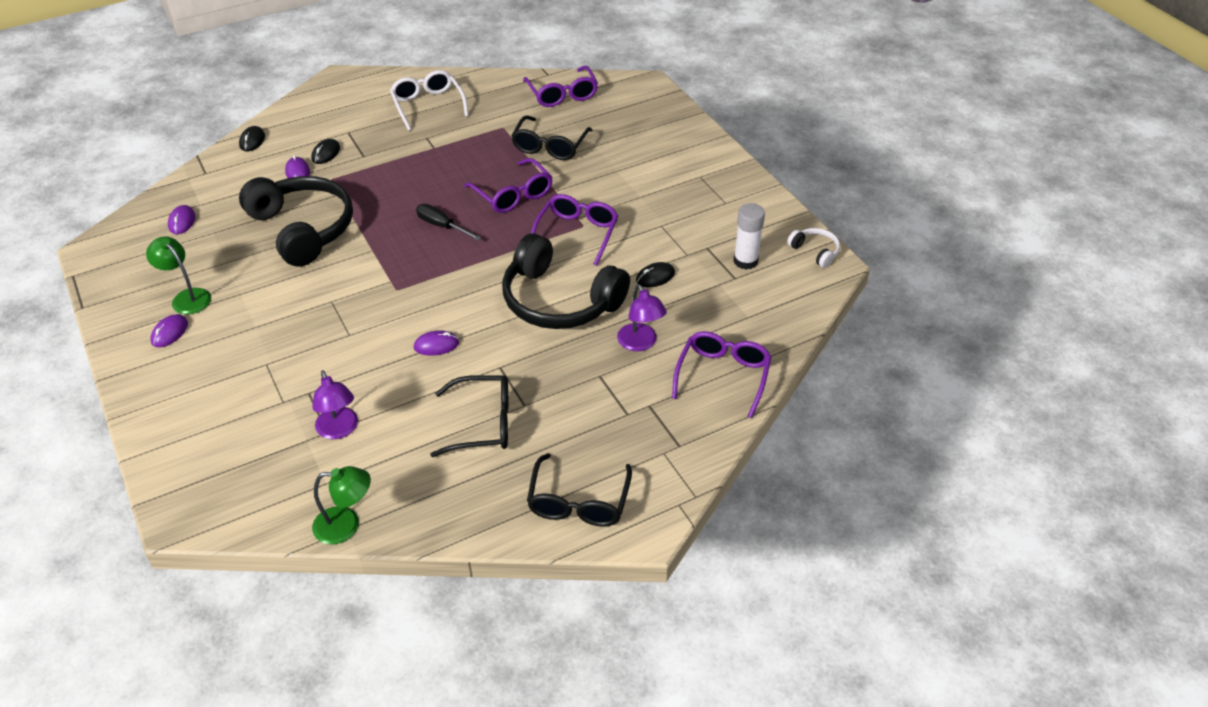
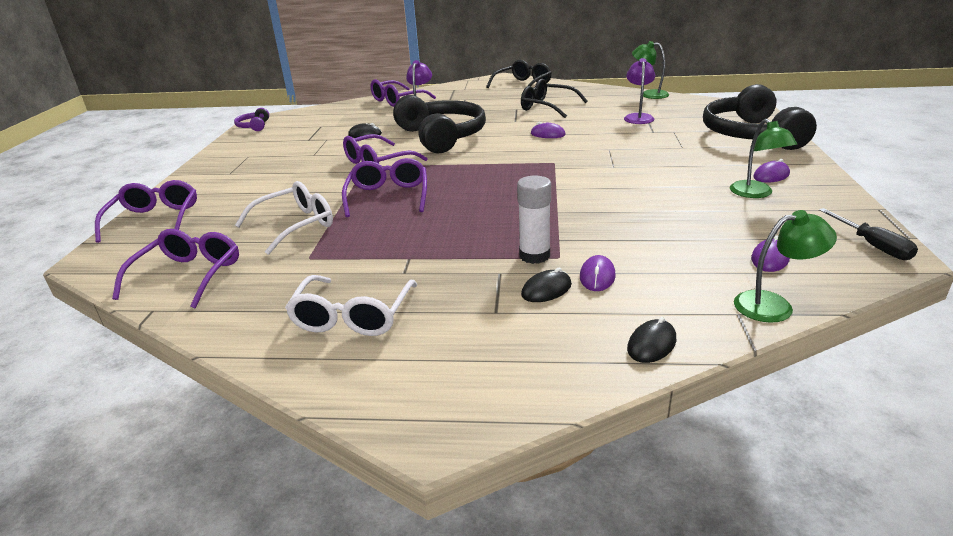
camera: 145 degrees left, 15 degrees down
black headphones [239,176,353,266] -> black headphones moved to [703,84,817,150]
black screwdriver [416,204,481,241] -> black screwdriver moved to [819,208,918,260]
black glasses [511,115,592,160] -> white glasses [235,181,333,255]
white glue stick [733,203,765,270] -> white glue stick moved to [517,176,551,264]
white headphones [787,228,840,268] -> purple headphones [234,108,269,131]
none -> purple glasses [95,180,197,243]
none -> green lamp [734,210,837,323]

